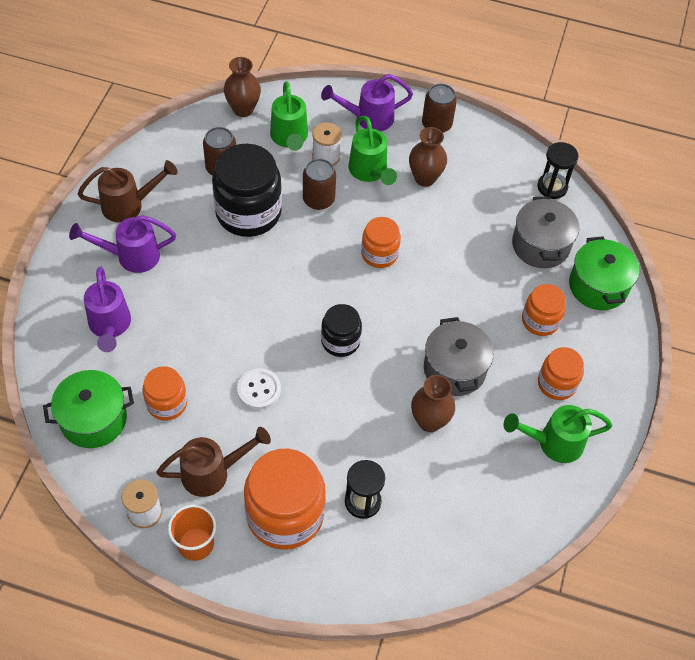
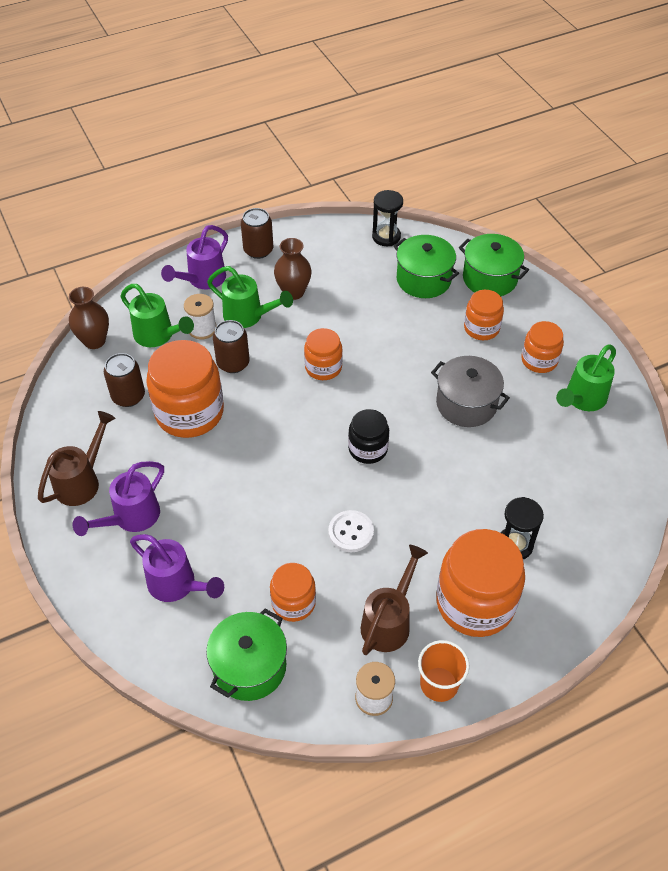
camera: 40 degrees left, 5 degrees down
black jar [212,144,282,237] -> orange jar [146,340,224,438]
brown vase [411,375,455,432] -> none
grey pot [512,197,579,268] -> green pot [394,235,459,298]

